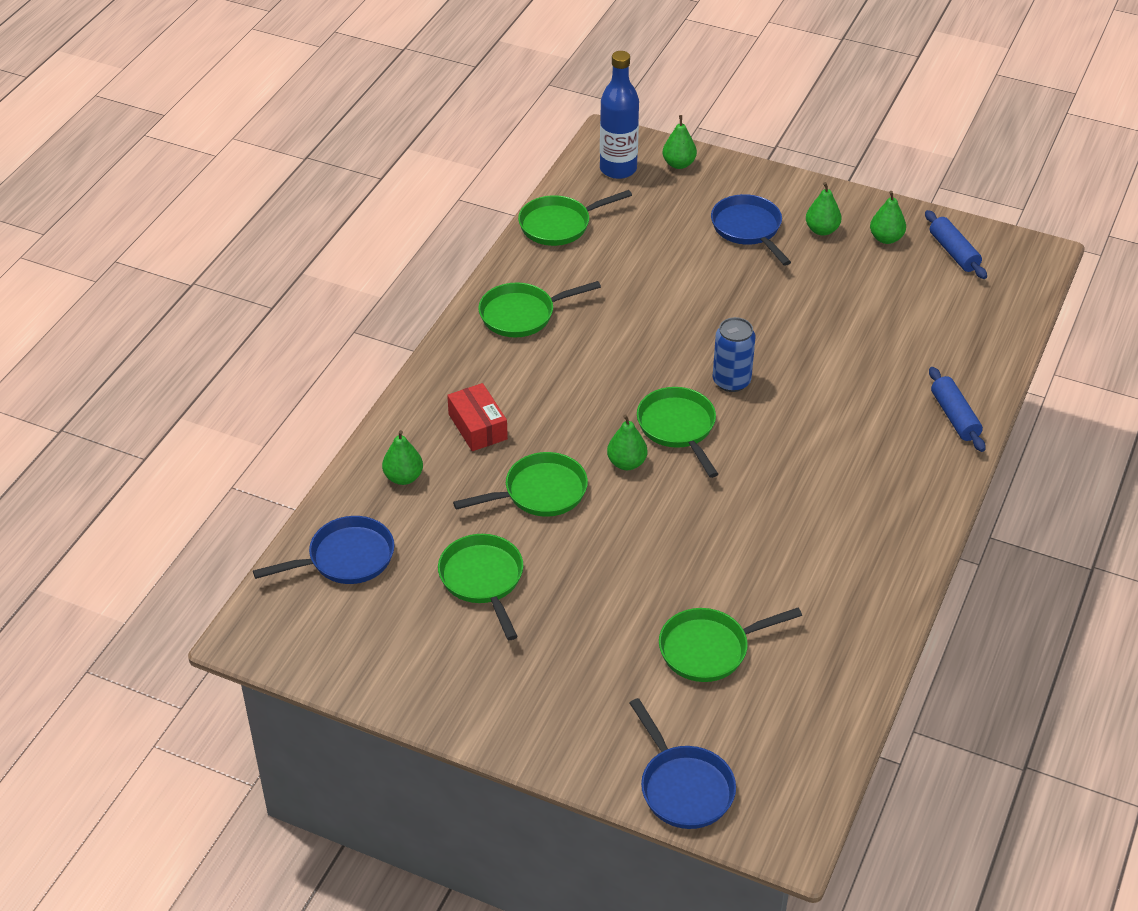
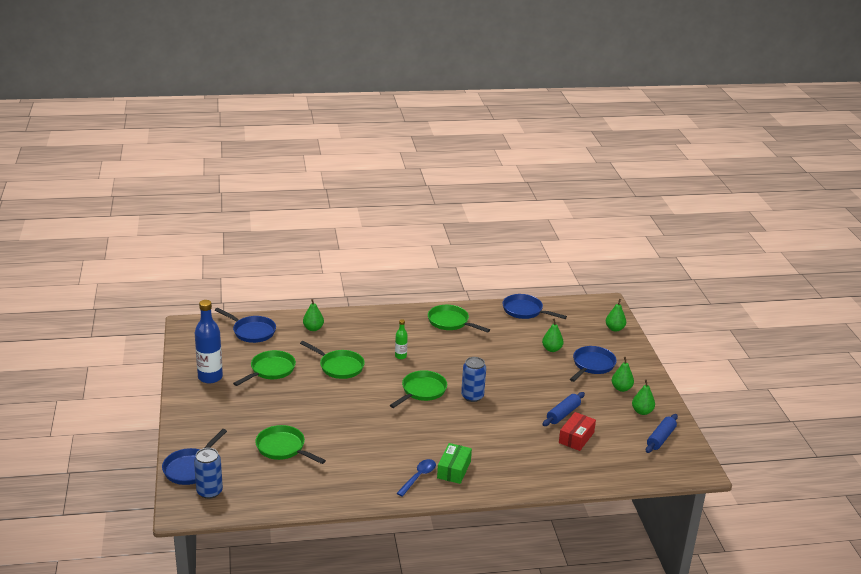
camera: 55 degrees right, 15 degrees down
red box [447,383,508,451] -> red box moved to [559,412,596,451]
green pan [518,190,632,246] -> blue pan [502,294,567,319]
blue bottle [600,51,639,179] -> blue bottle moved to [195,300,223,384]
green pear [607,414,647,470] -> green pear moved to [542,318,564,352]
blue rolling pin [929,367,985,452] -> blue rolling pin moved to [542,392,585,426]
none -> blue can [194,448,223,499]
none -> green bottle [395,319,408,359]
none -> blue spoon [397,459,436,497]
none -> green box [437,443,472,484]

